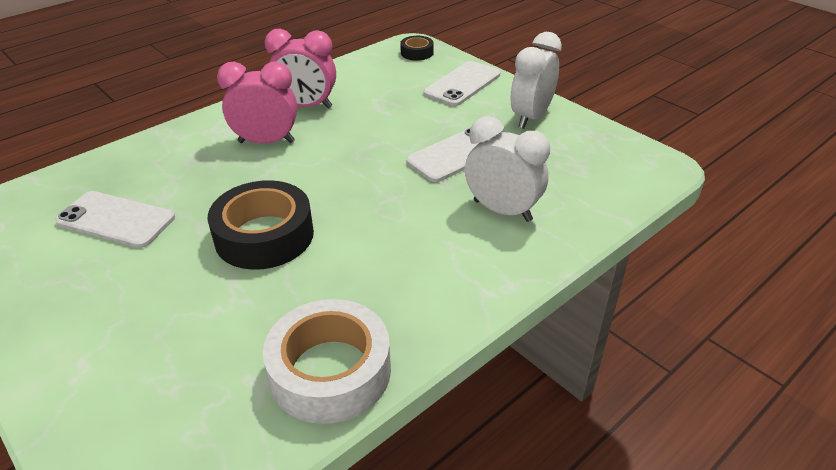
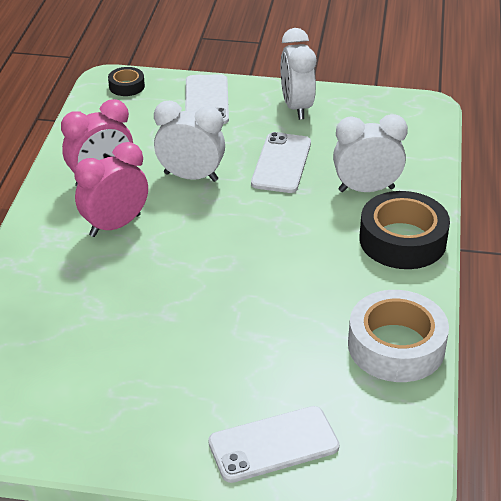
camera: 40 degrees left, 0 degrees up
white phone [55,191,175,248] -> white phone moved to [208,406,339,483]
black tape [208,180,314,270] -> black tape moved to [359,191,450,269]
none -> white clock [154,101,225,182]

